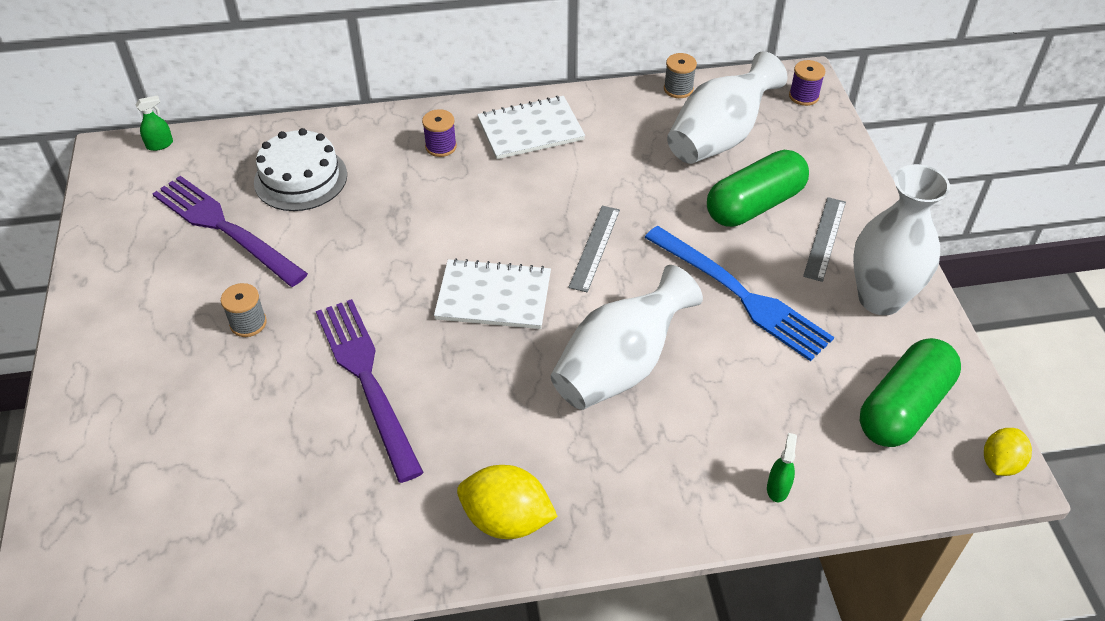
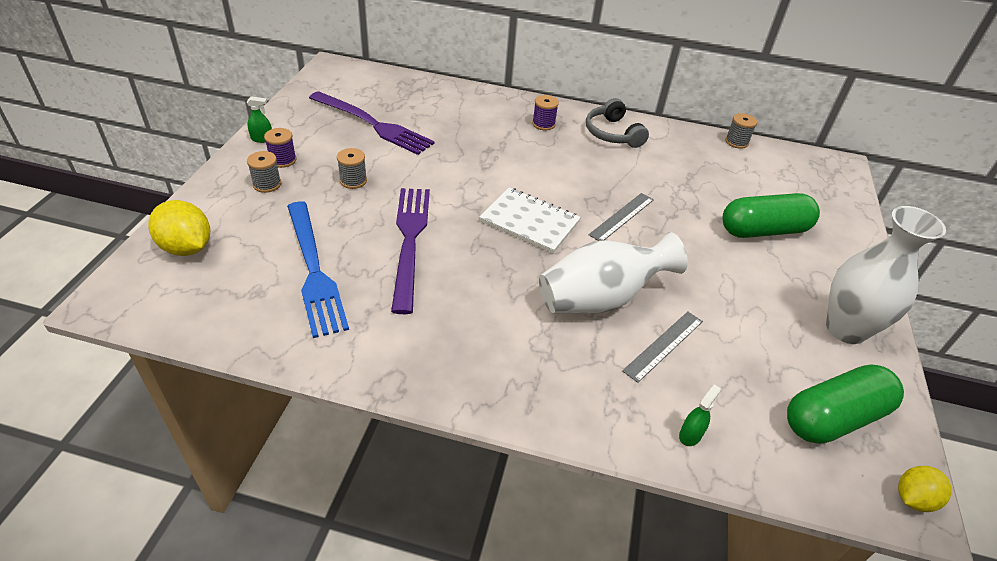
camera: 20 degrees right, 5 degrees down
green spray bottle [136,96,173,151] -> green spray bottle moved to [246,96,272,143]
purple fork [152,176,308,287] -> purple fork turned 150 degrees clockwise [309,91,435,155]
white cake [254,128,347,211] -> none
yellow lemon [457,465,558,539] -> yellow lemon moved to [148,200,210,256]
white notebook [477,95,585,159] -> grey headphones [586,98,649,148]
blue fork [644,226,834,361] -> blue fork moved to [287,201,349,338]
white vase [667,51,787,164] -> none
purple spool [789,60,825,106] -> purple spool moved to [264,128,296,168]
grey ruler [803,197,846,282] -> grey ruler moved to [622,312,703,383]
none -> grey spool [247,151,281,193]

